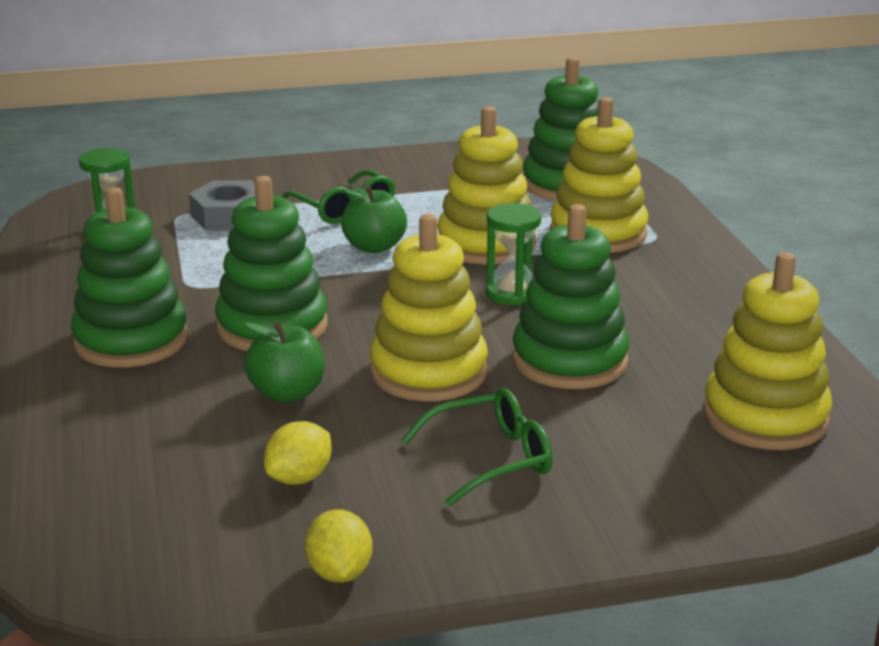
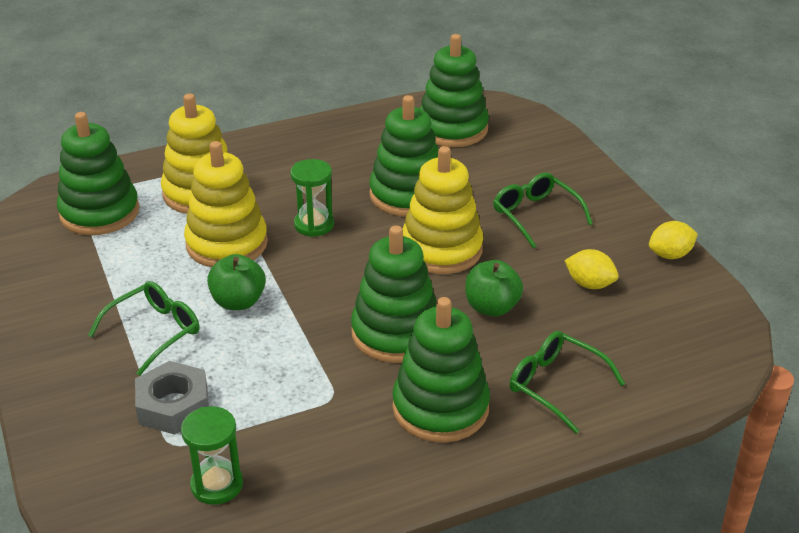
camera: 100 degrees left, 10 degrees up
yellow stacking toy [703,252,832,450] -> green stacking toy [420,34,489,147]
none -> green glasses [509,331,625,434]

